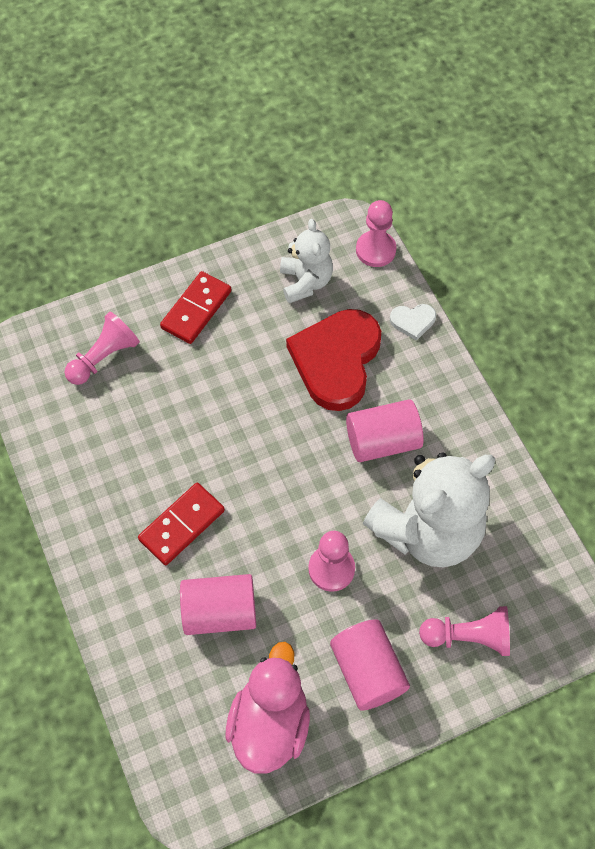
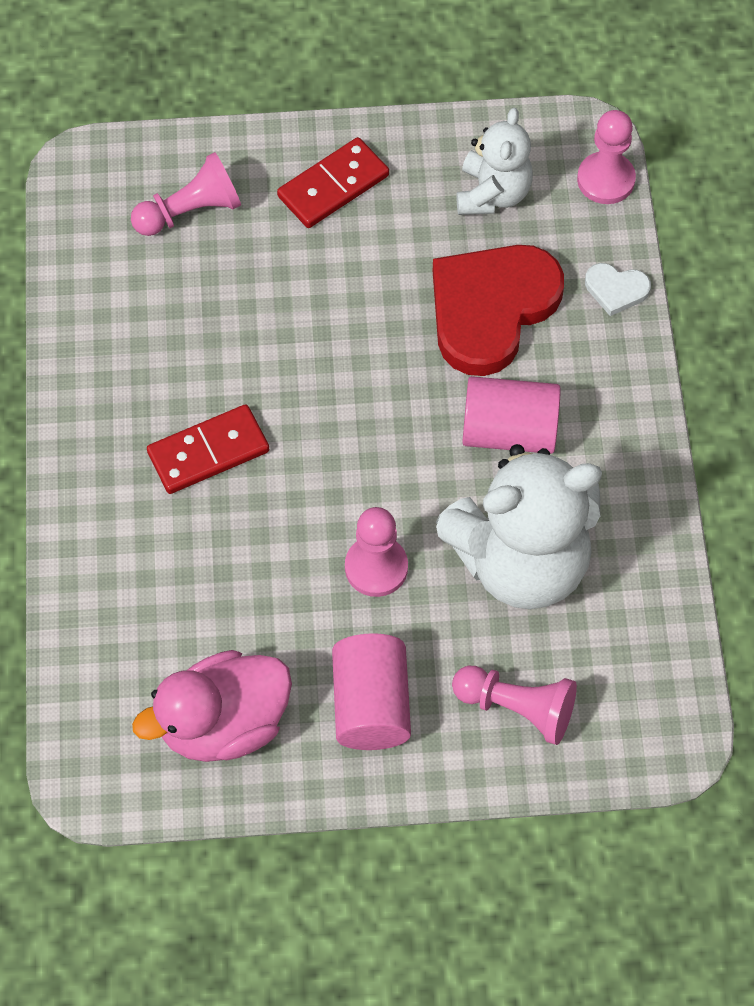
camera: 20 degrees right, 0 degrees up
pink cylinder [180,574,256,635] -> none
pink duck [226,642,310,774] -> pink duck turned 150 degrees counterclockwise [132,650,292,762]

